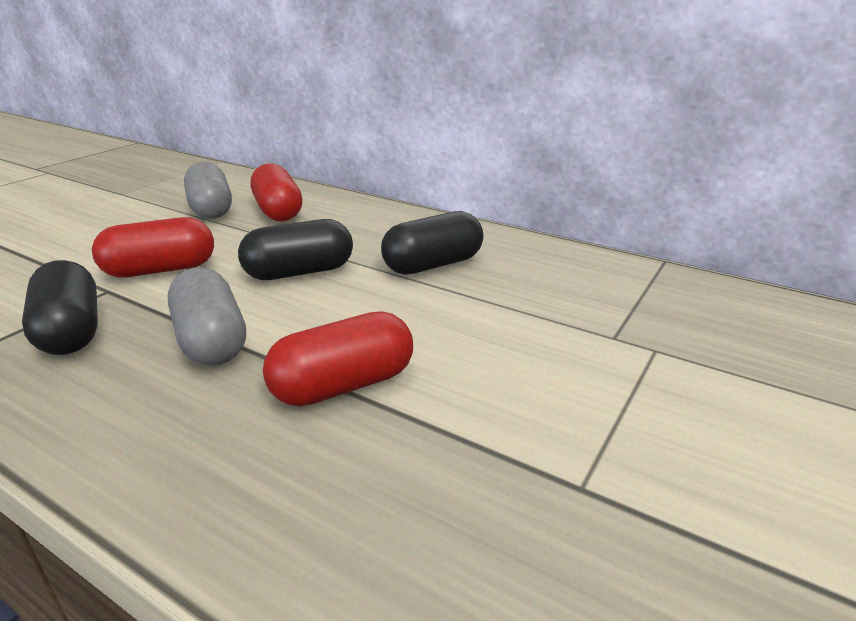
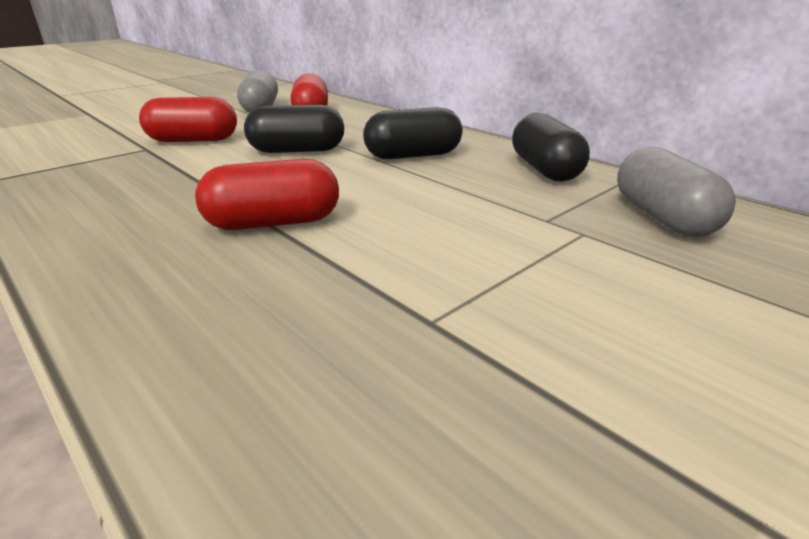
camera: 15 degrees right, 0 degrees up
black capsule [22,260,98,355] -> black capsule moved to [512,113,590,182]
grey capsule [168,268,246,366] -> grey capsule moved to [617,147,736,237]

